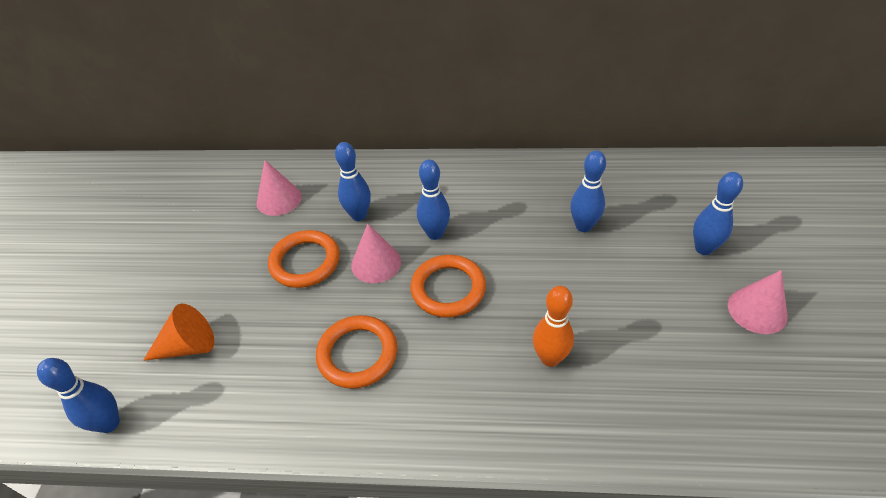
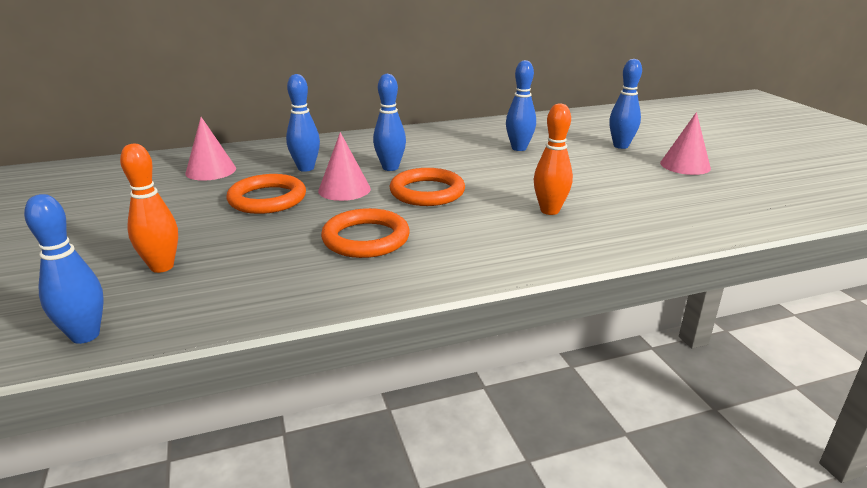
camera: 25 degrees left, 20 degrees down
orange cone [143,304,214,361] -> orange bowling pin [120,144,178,273]

